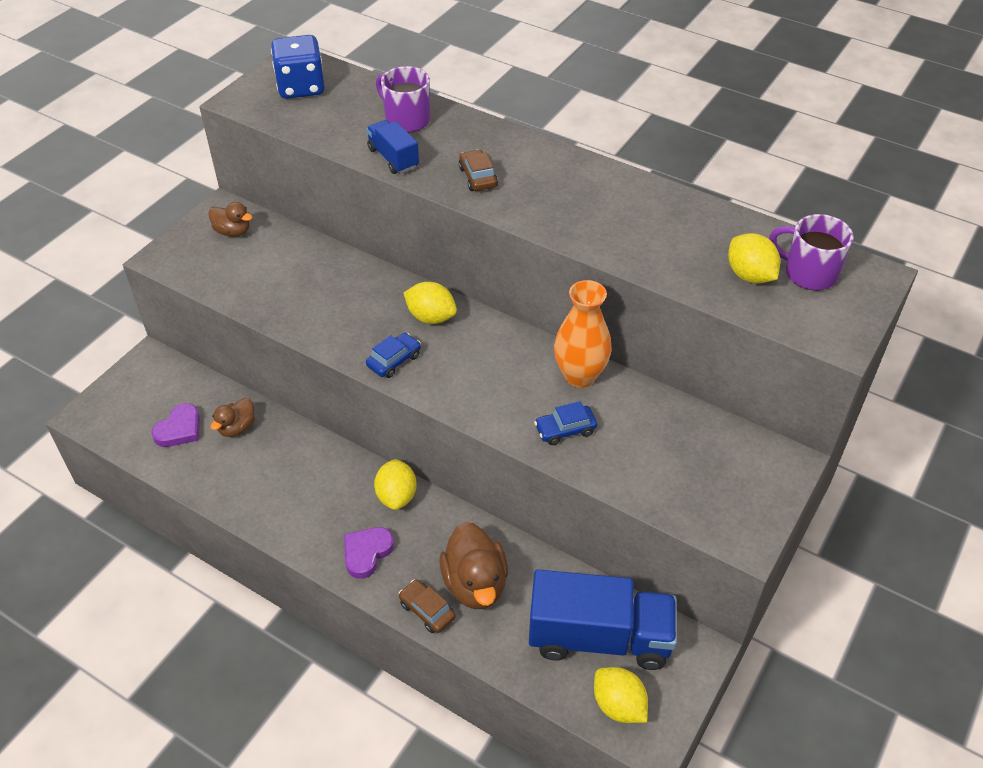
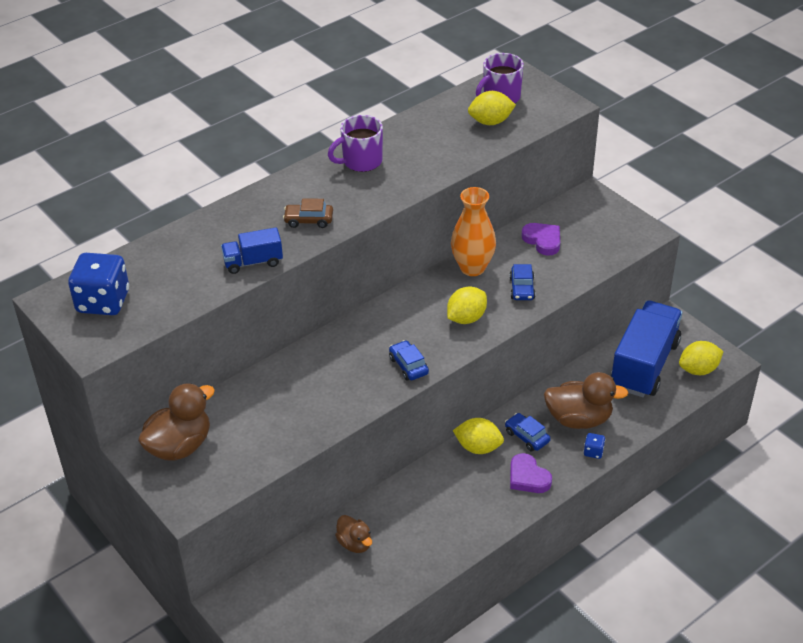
camera: 70 degrees left, 5 degrees down
purple heart [151,403,200,447] -> purple heart moved to [521,223,560,256]
brown duck [208,202,252,237] -> brown duck [138,383,215,461], size x1.74
purple mug [376,66,430,133] -> purple mug moved to [328,115,383,172]
brown car [399,579,456,633] -> blue dice [584,433,605,459]
yellow lemon [404,282,457,324] -> yellow lemon moved to [447,286,487,324]
none -> blue car [505,413,551,451]

